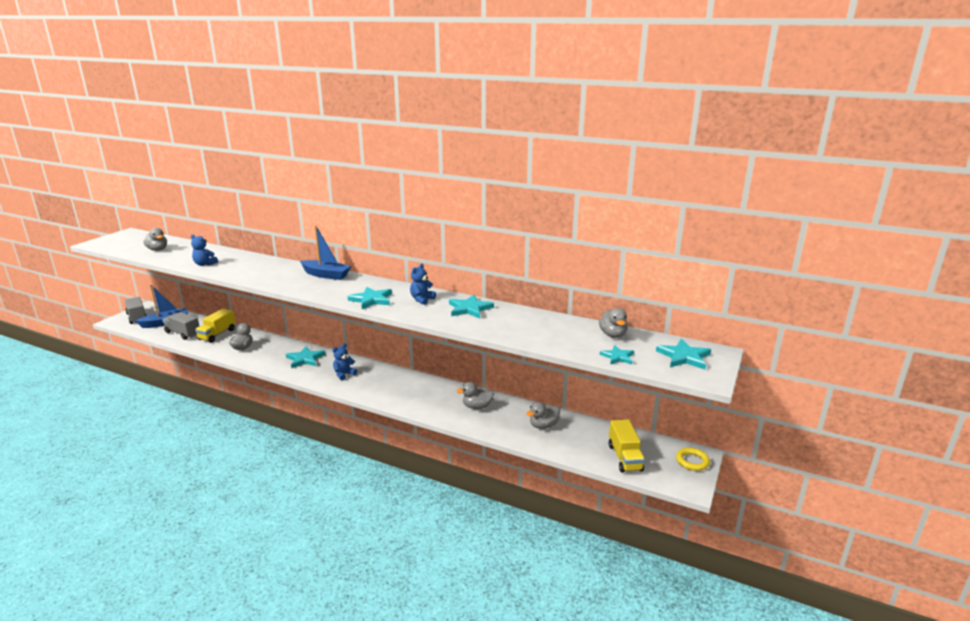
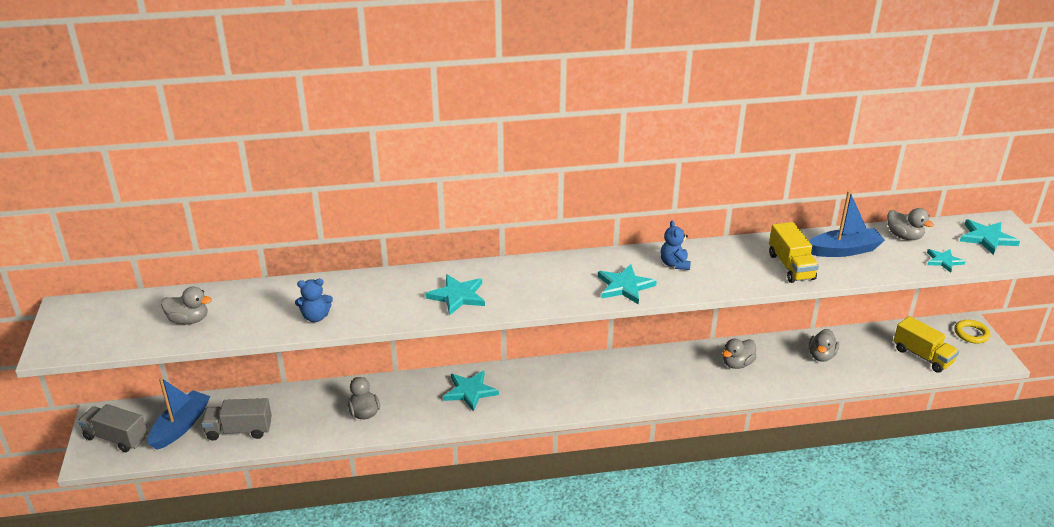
camera: 35 degrees left, 10 degrees up
yellow truck [195,308,236,343] -> yellow truck moved to [769,222,819,283]
blue boat [300,226,351,280] -> blue boat moved to [809,190,885,257]
blue teddy bear [332,343,357,381] -> none
turquoise star [449,295,494,318] -> turquoise star moved to [425,274,485,316]

